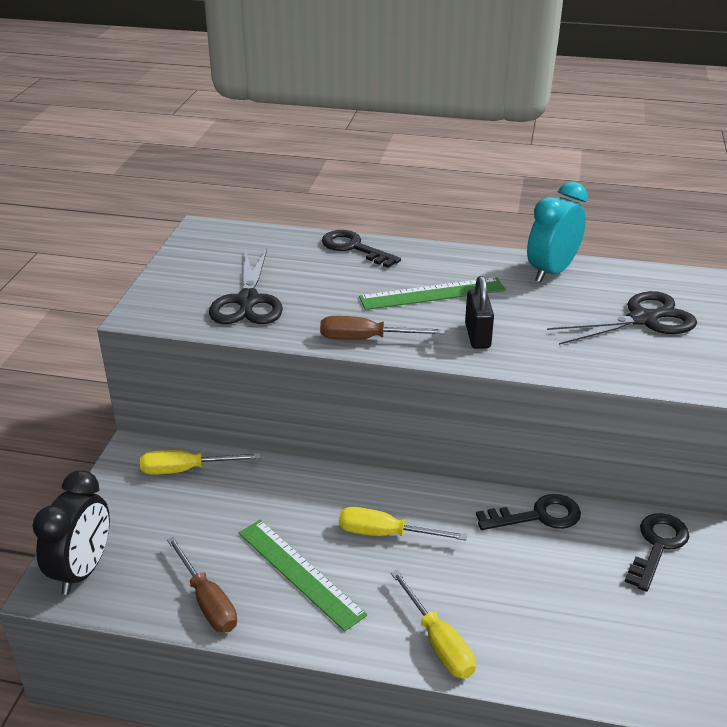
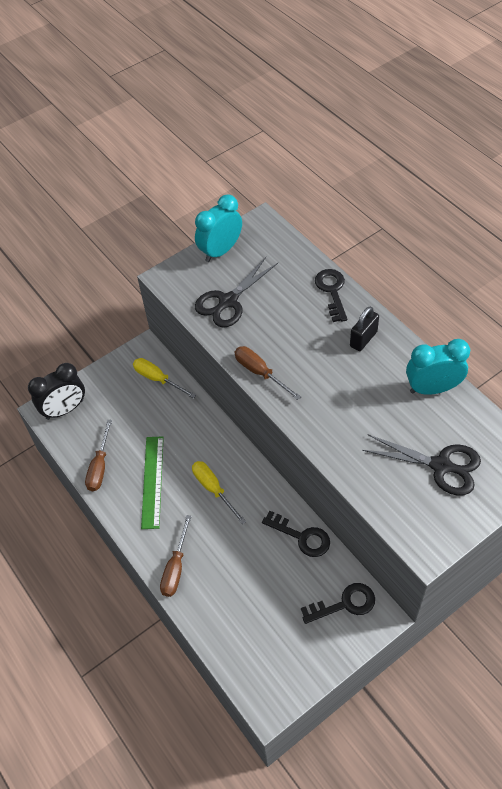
camera: 45 degrees right, 20 degrees up
green ruler [359,277,506,310] -> none
yellow screwdriver [391,570,476,678] -> brown screwdriver [160,515,192,597]
black padlock [465,276,494,349] -> black padlock moved to [350,307,379,351]
none -> turquoise clock [195,194,242,262]

